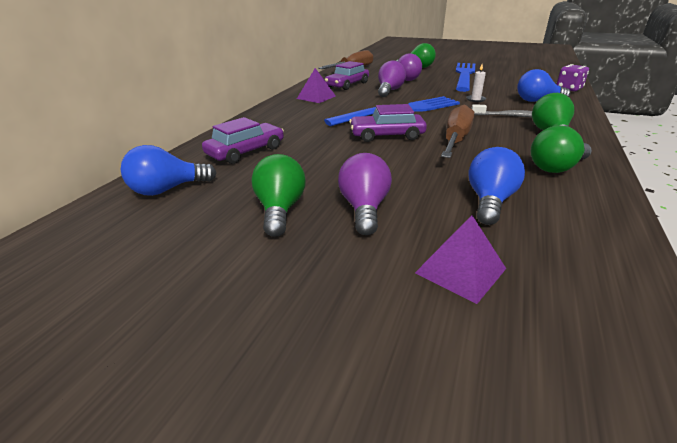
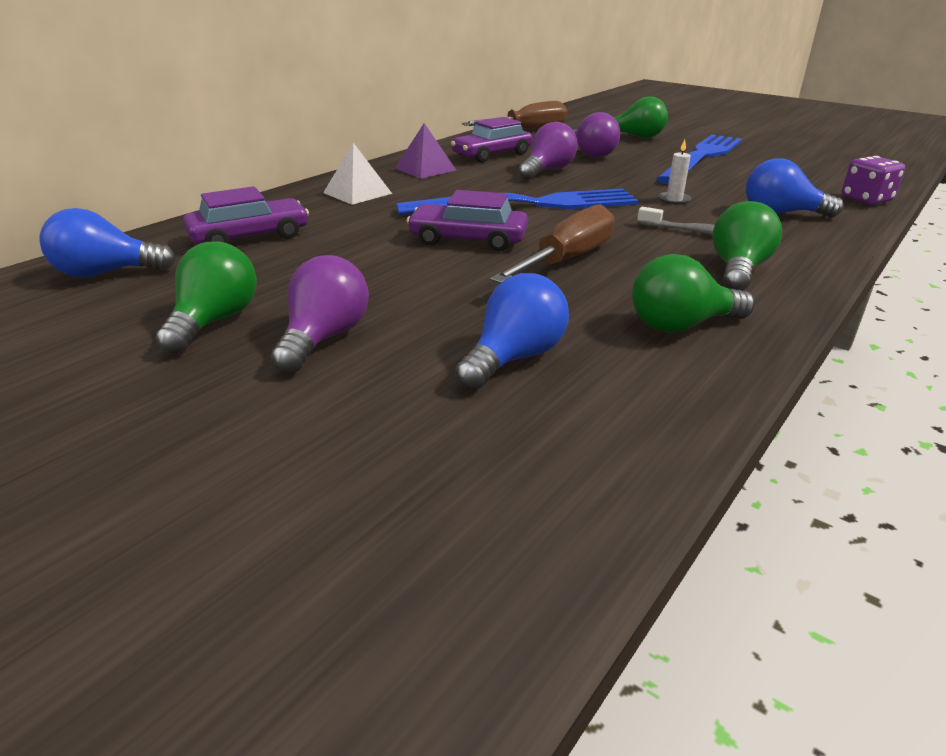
camera: 15 degrees right, 0 degrees up
purple pyramid [415,215,506,304] -> none
none -> white pyramid [323,143,392,205]

